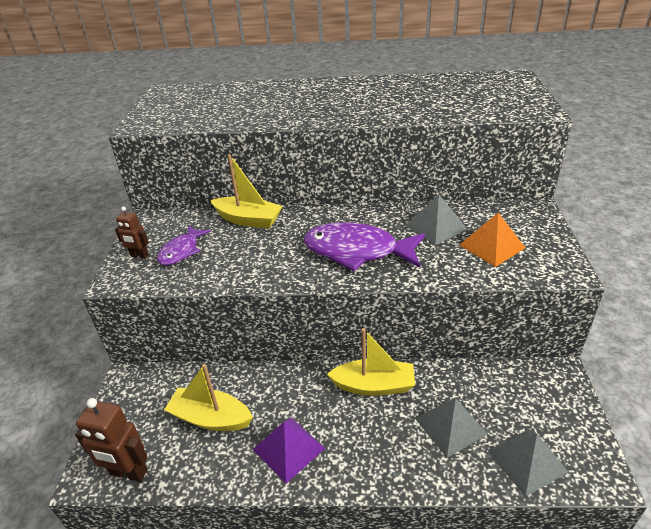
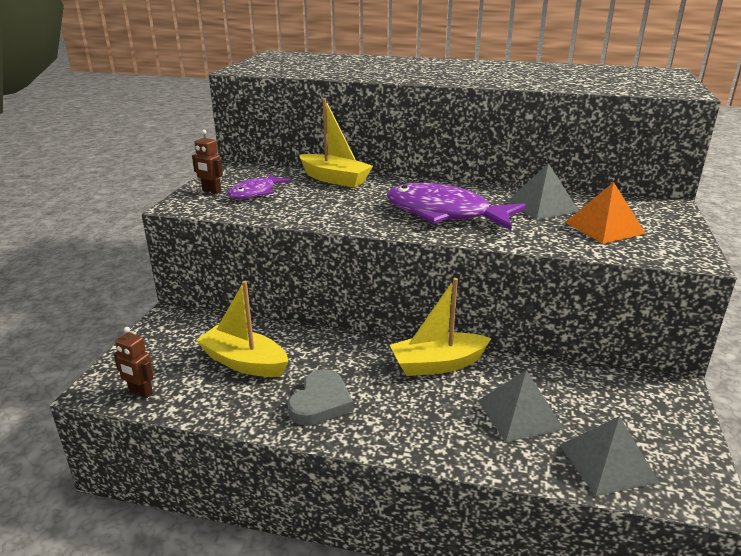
camera: 10 degrees right, 10 degrees down
brown robot [75,398,148,482] -> brown robot [114,327,154,398], size x0.59
purple pyramid [253,418,325,483] -> grey heart [288,369,353,425]
yellow boat [327,328,415,396] -> yellow boat turned 150 degrees clockwise [390,278,491,376]

